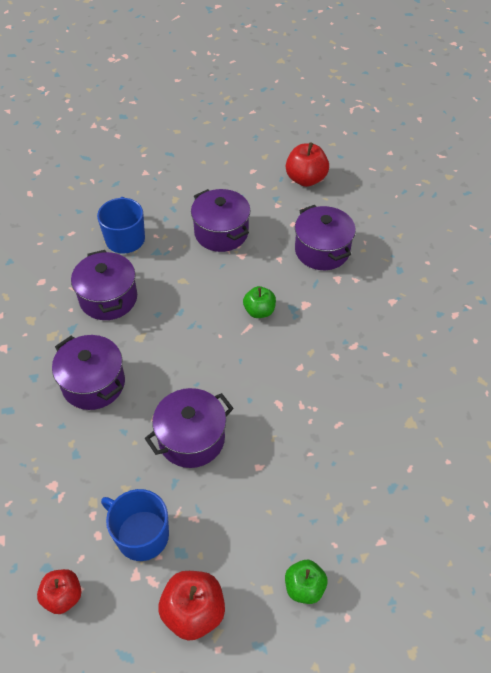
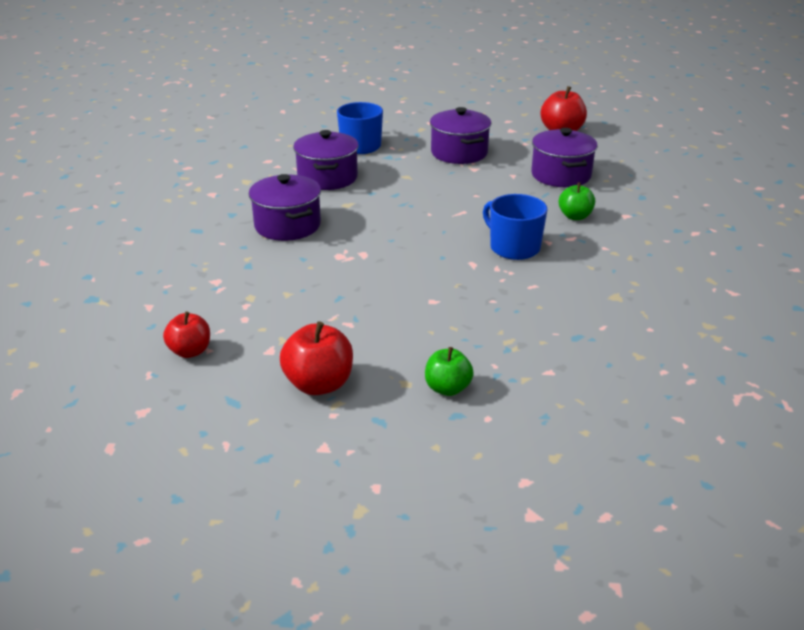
camera: 15 degrees right, 20 degrees down
blue mug [101,489,169,561] -> blue mug moved to [483,194,547,260]
purple pot [145,388,234,468] -> none
green apple [243,286,276,318] -> green apple moved to [558,182,595,220]

